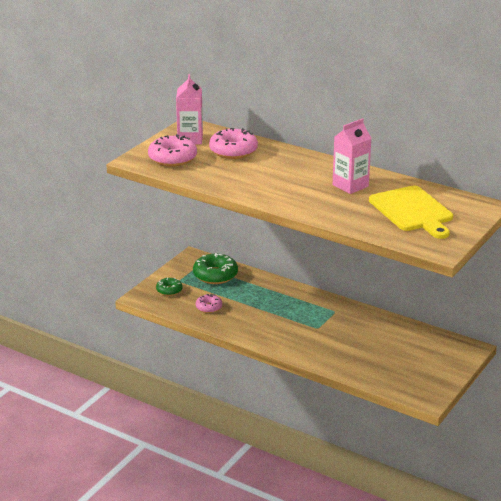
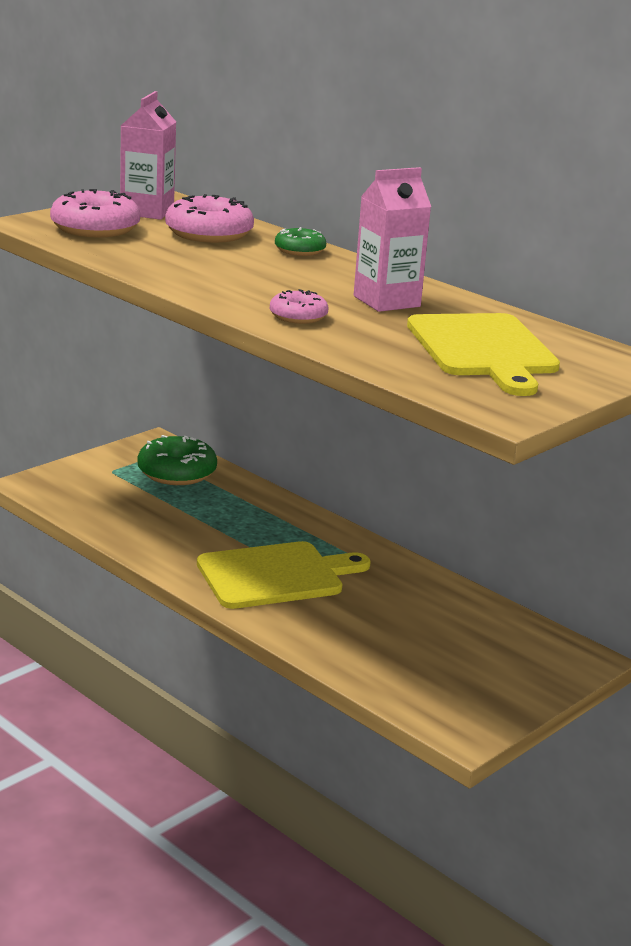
camera: 10 degrees right, 5 degrees down
green donut [156,278,183,296] -> green donut moved to [275,227,326,256]
pink donut [196,294,222,313] -> pink donut moved to [270,289,328,324]
none -> yellow cutting board [197,541,371,609]

